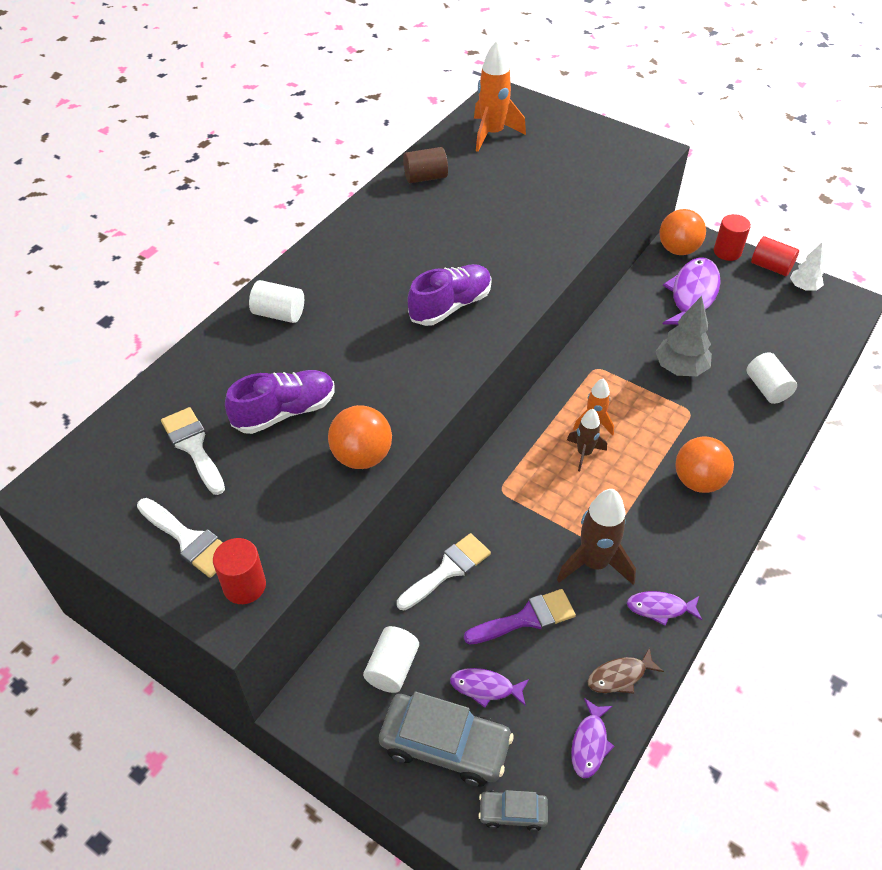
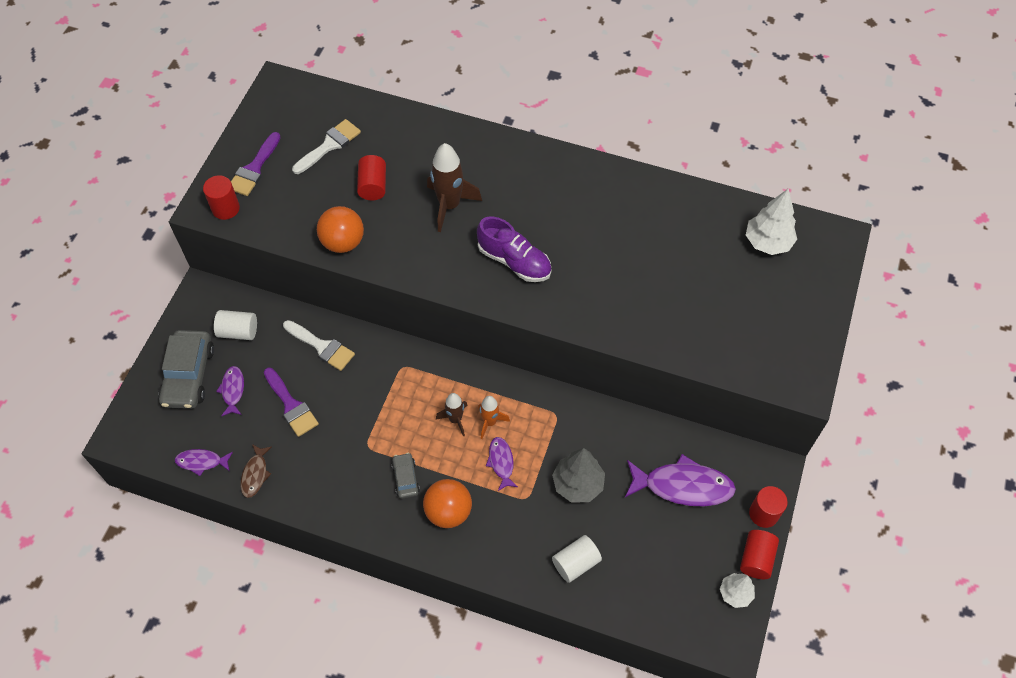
camera: 75 degrees right, 10 degrees up
white brush [137,498,223,578] -> purple brush [231,132,281,196]
purple shoe [225,370,335,434] -> red cylinder [357,155,386,200]
white cylinder [249,280,304,323] -> none
brown cylinder [403,147,448,183] -> none
orange rocket [474,40,526,152] -> white tree [746,188,797,255]
grey car [478,790,548,831] -> grey car moved to [391,453,420,499]
brown rocket [557,489,636,585] -> brown rocket moved to [427,143,482,232]
brown fish [587,647,664,694] -> brown fish turned 135 degrees counterclockwise [241,444,272,498]
purple fish [627,591,702,626] -> purple fish moved to [486,437,518,491]
orange ball [659,209,706,255] -> none

